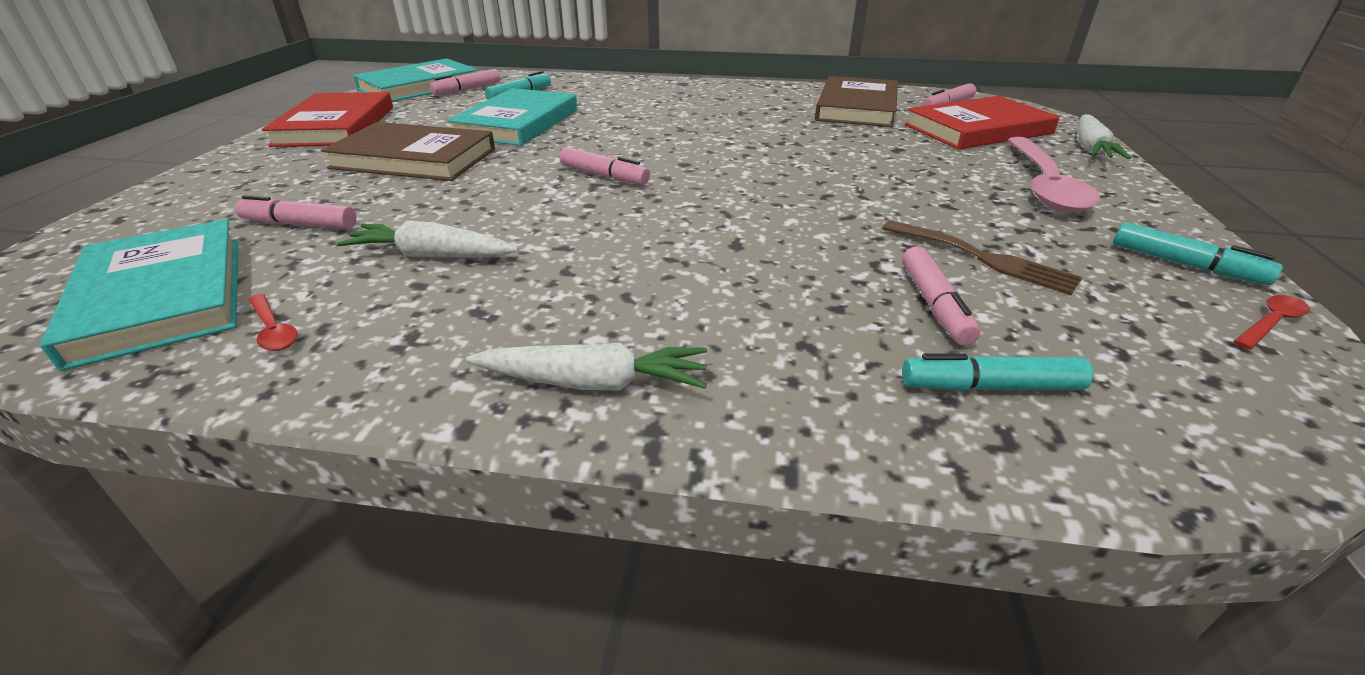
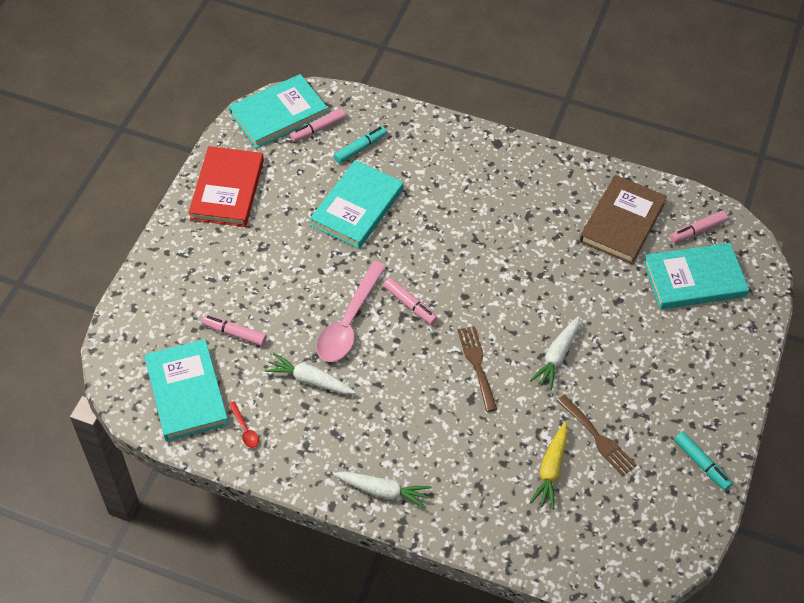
camera: 10 degrees right, 20 degrees up
brown book [321,122,495,181] -> none
pink marker [902,246,981,346] -> yellow carrot [530,422,568,510]
turquoise marker [902,353,1093,391] -> none
red book [905,96,1060,149] -> turquoise book [643,243,749,309]
pink spoon [1008,137,1100,212] -> pink spoon moved to [316,261,386,362]
white carrot [1078,114,1131,159] -> white carrot moved to [530,316,580,391]
red spoon [1233,295,1310,350] -> none
none -> brown fork [457,326,497,412]

